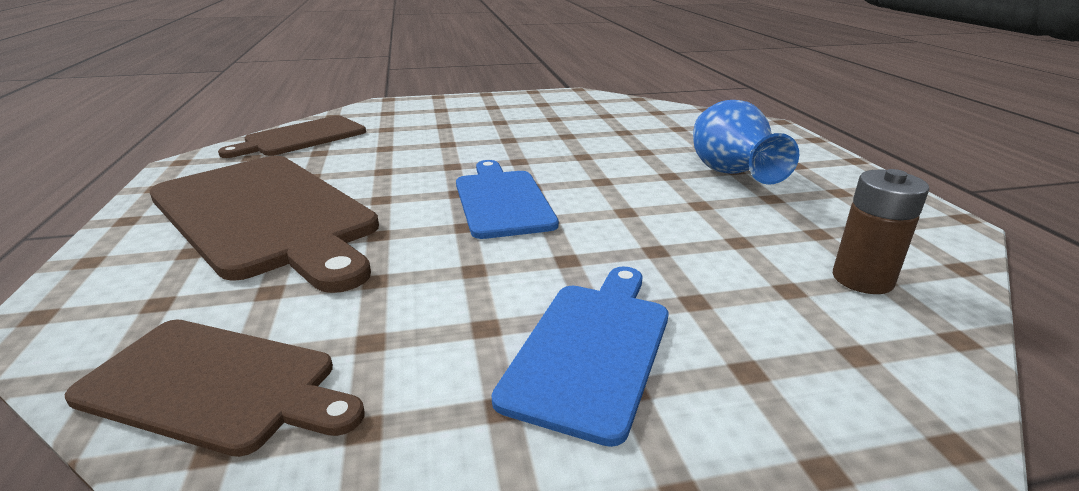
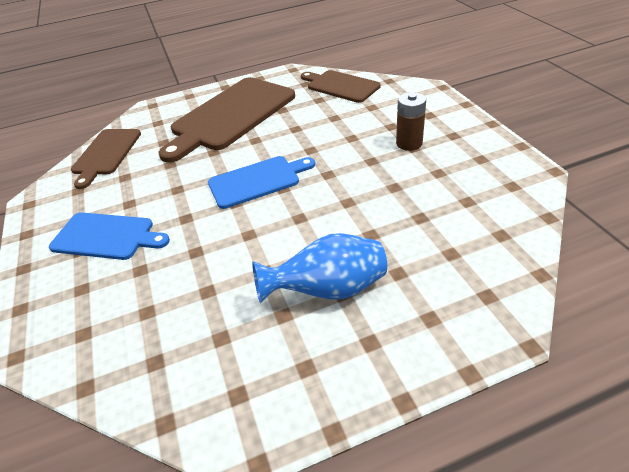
camera: 85 degrees right, 15 degrees up
brown battery [833,169,929,294] -> brown battery moved to [396,92,426,151]

